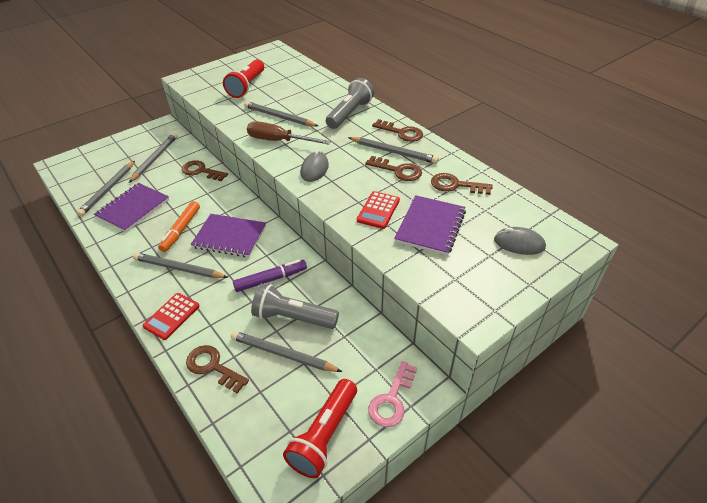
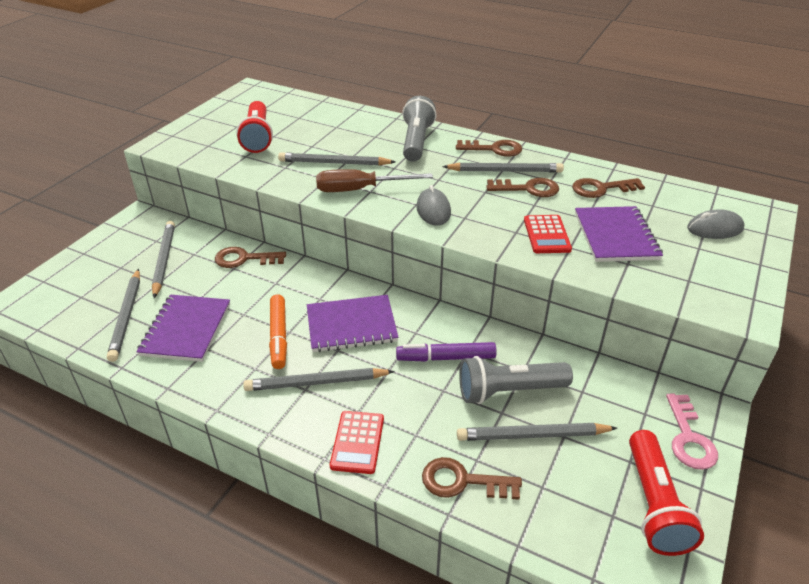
camera: 25 degrees left, 5 degrees down
purple marker [233,259,307,292] -> purple marker turned 135 degrees counterclockwise [396,342,497,362]

